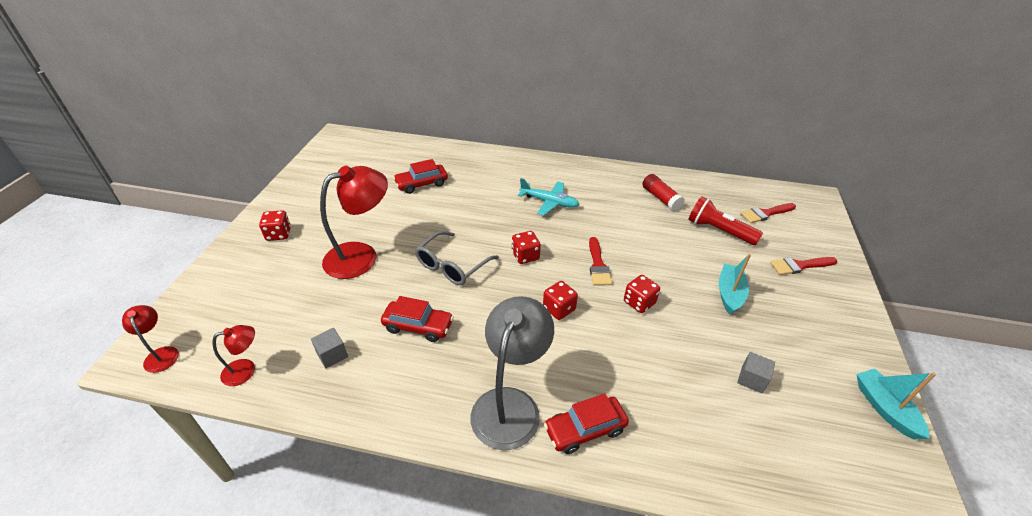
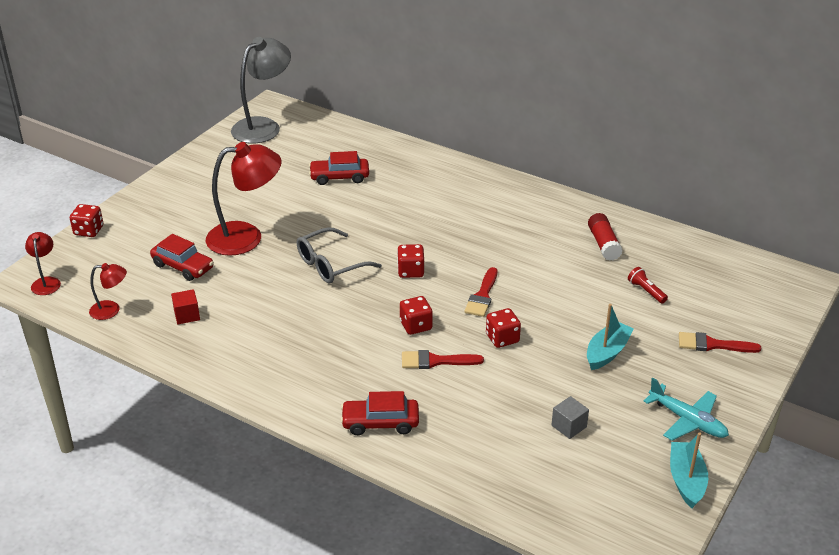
camera: 20 degrees right, 5 degrees down
red dice [259,210,291,241] -> red dice moved to [70,204,103,237]
grey cube [311,328,348,368] -> red cube [171,289,200,324]
red car [381,296,454,342] -> red car moved to [150,234,214,281]
grey lamp [471,296,554,450] -> grey lamp moved to [231,37,291,143]
turquoise plane [518,178,580,216] -> turquoise plane moved to [643,378,729,441]
red flashlight [688,196,763,245] -> red flashlight [628,267,668,303], size x0.55
red brush [740,203,796,223] -> red brush moved to [402,350,484,369]

